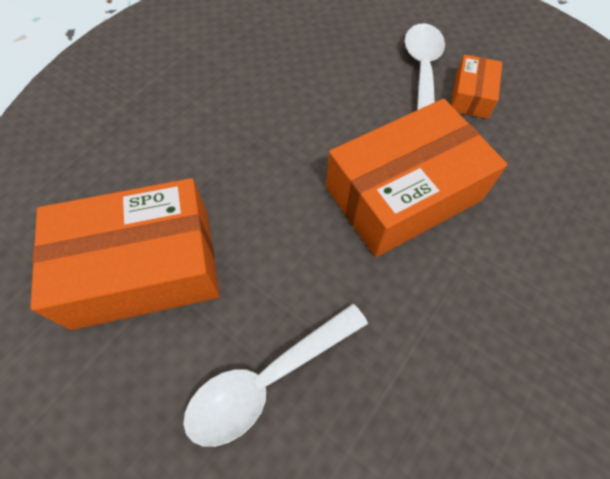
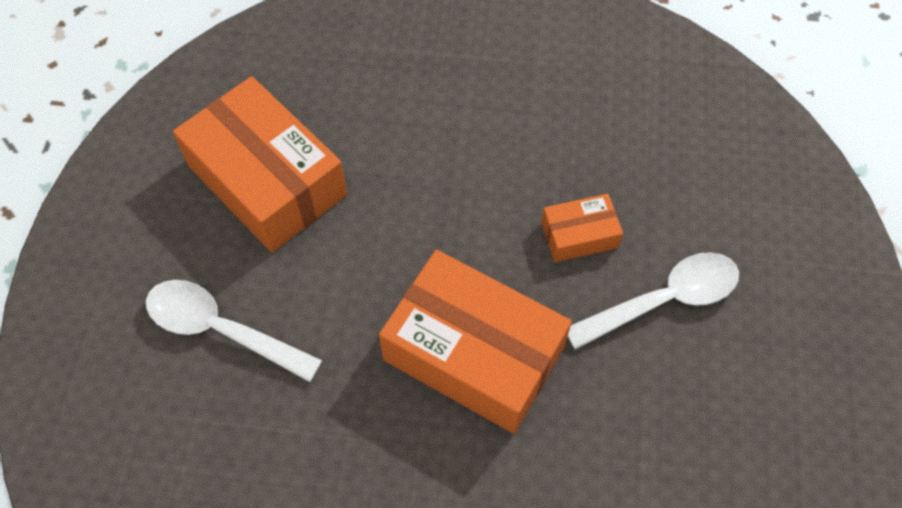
camera: 60 degrees right, 0 degrees up
orange box [451,55,502,119] -> orange box moved to [541,194,623,262]

